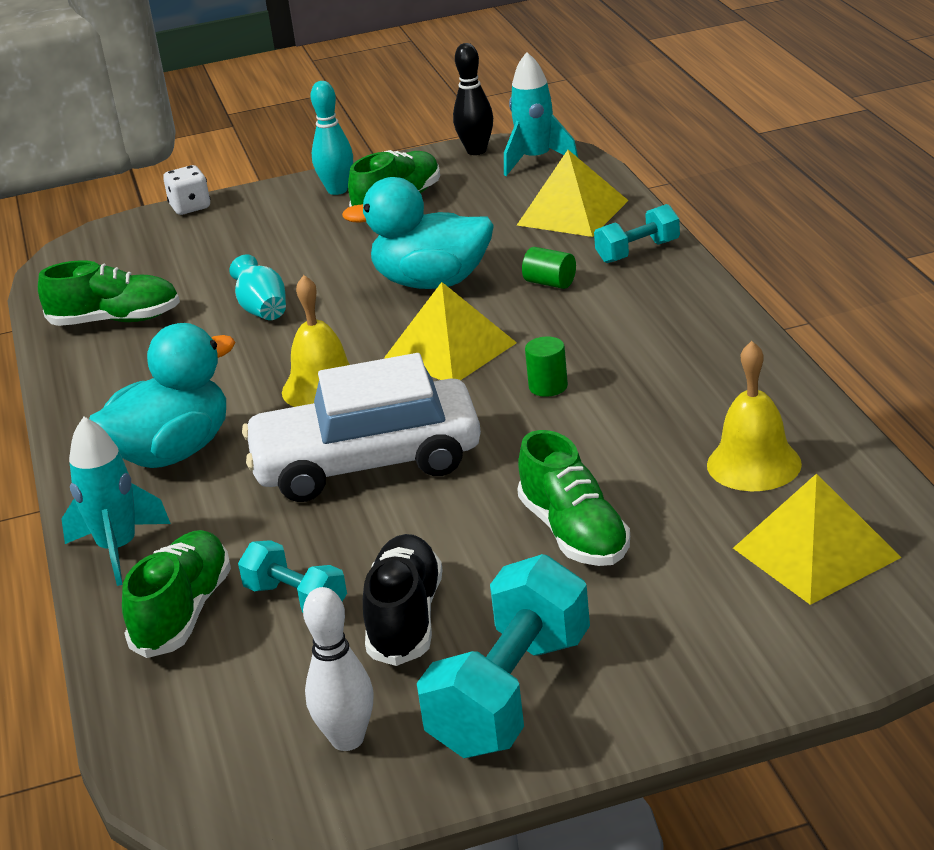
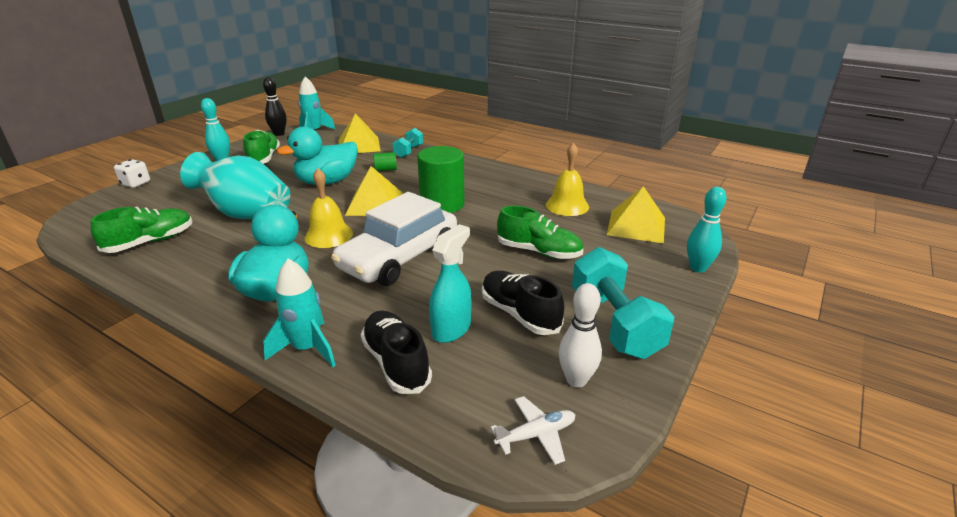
camera: 45 degrees left, 0 degrees up
green shoe [122,530,231,658] -> black shoe [361,310,432,394]
turquoise vase [229,254,286,320] -> turquoise vase [180,152,290,219], size x2.16
turquoise dumbbell [238,540,347,612] -> turquoise spray bottle [429,224,471,343]
green cylinder [525,337,568,397] -> green cylinder [417,146,465,213], size x2.24
none -> white plane [491,396,575,465]
none -> turquoise bowling pin [687,187,727,272]

